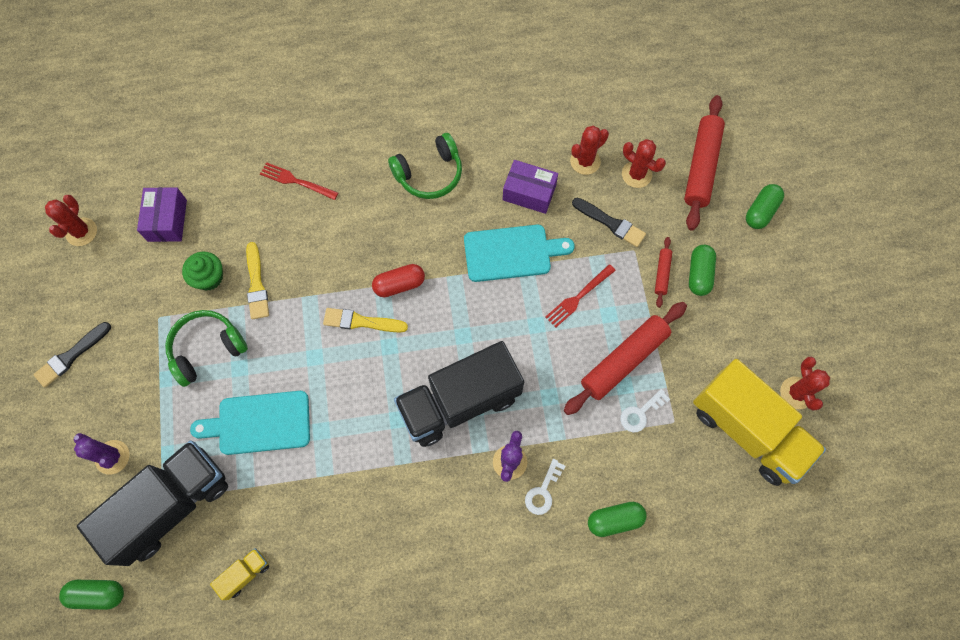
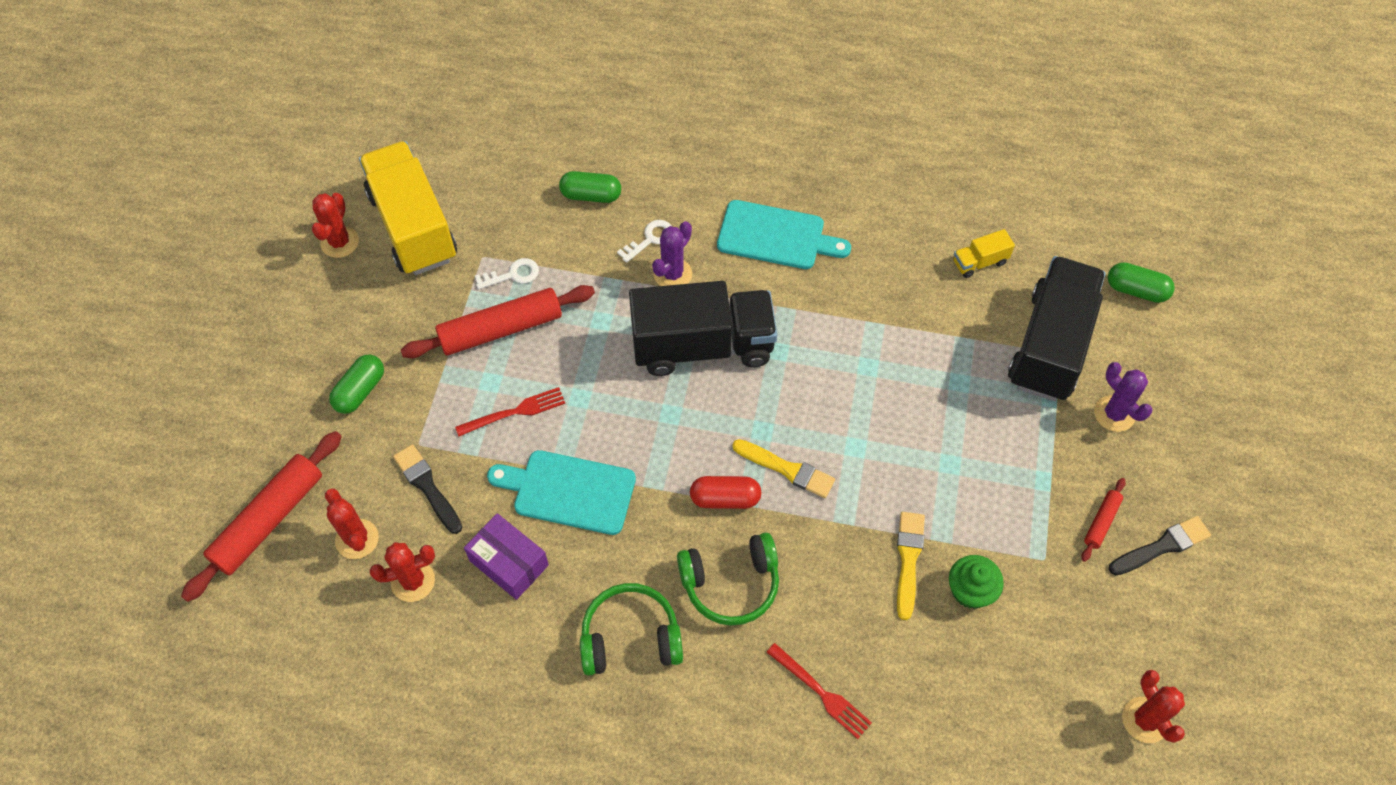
camera: 160 degrees left, 10 degrees down
red cactus [45,195,97,246] -> red cactus turned 45 degrees counterclockwise [1122,670,1185,743]
black truck [77,440,228,566] -> black truck turned 135 degrees clockwise [1008,256,1106,401]
purple box [137,187,187,242] -> none
green headphones [165,310,248,387] -> green headphones moved to [677,533,779,626]
turquoise cutting board [190,391,310,455] -> turquoise cutting board moved to [717,200,851,269]
red rolling pin [655,237,672,308] -> red rolling pin moved to [1081,478,1126,562]
green capsule [746,184,784,229] -> none

